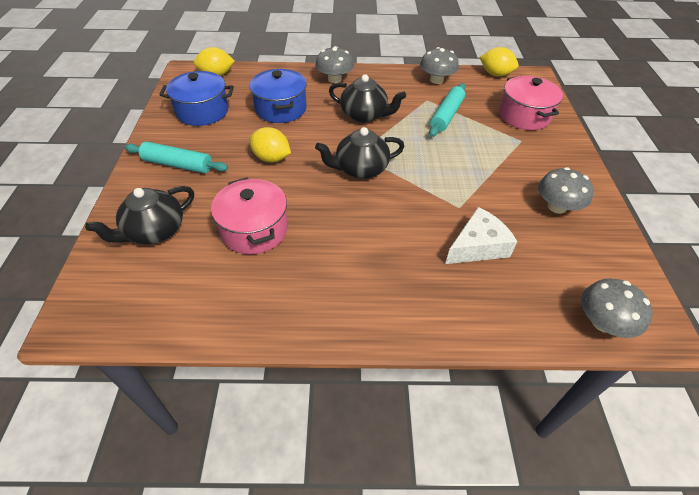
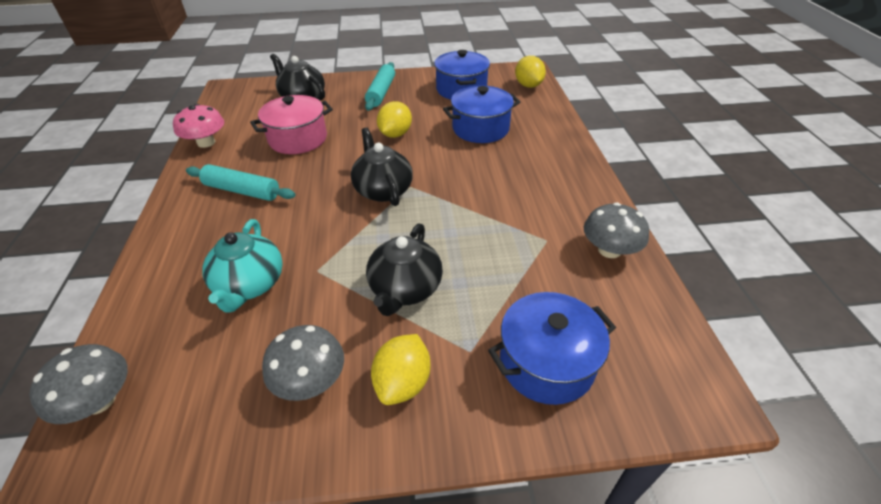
camera: 85 degrees right, 5 degrees down
grey mushroom [315,46,354,83] -> none
black teapot [329,74,406,123] -> black teapot moved to [366,223,443,316]
turquoise rolling pin [429,83,465,137] -> turquoise rolling pin moved to [186,164,295,201]
white cheese [445,207,517,264] -> turquoise teapot [202,219,283,312]
yellow lemon [480,47,519,76] -> yellow lemon moved to [371,334,430,405]
pink pot [499,76,563,130] -> blue pot [488,292,616,405]
none -> pink mushroom [173,104,224,148]

